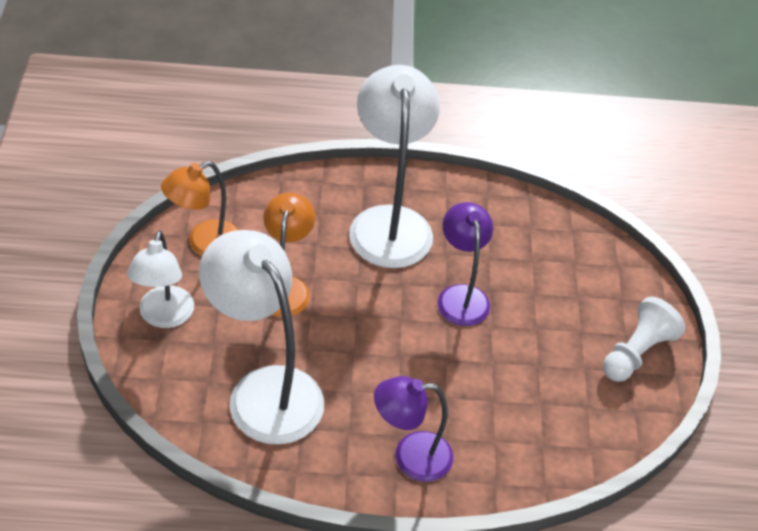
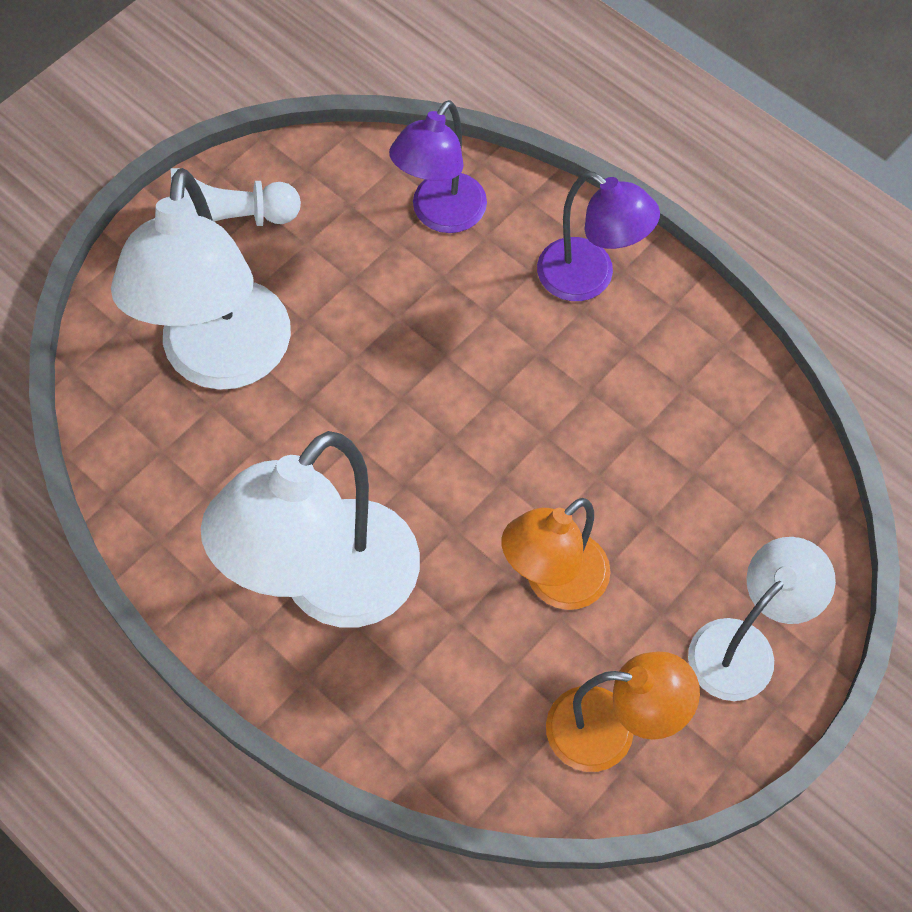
camera: 135 degrees left, 15 degrees up
white lamp [199,230,324,445] -> white lamp moved to [111,168,291,390]
purple lamp [438,202,493,326] -> purple lamp moved to [389,100,487,233]

